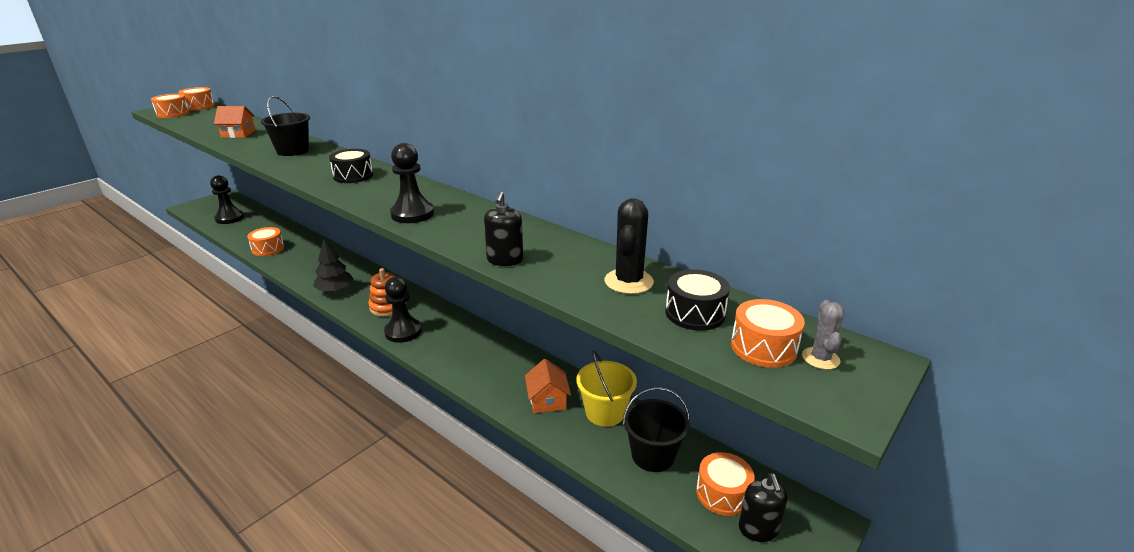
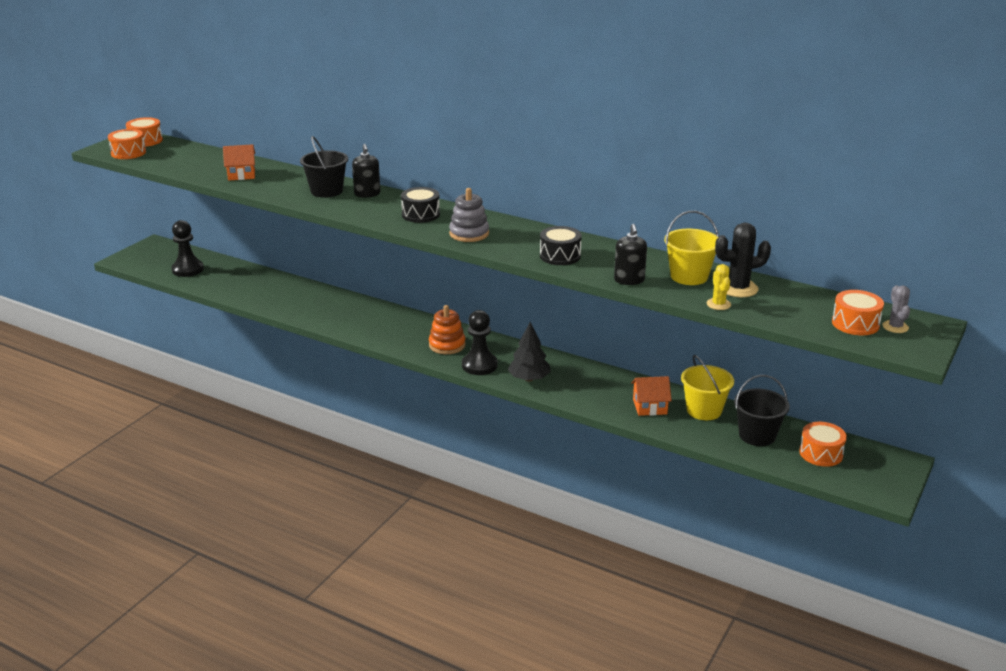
camera: 10 degrees left, 0 degrees up
orange drum [247,227,284,256] -> none
black tree [313,239,354,293] -> black tree moved to [507,322,551,381]
black pawn [390,143,434,223] -> none
orange house [525,359,571,413] -> orange house turned 75 degrees counterclockwise [631,376,672,416]
black cactus [604,198,654,294] -> black cactus turned 75 degrees clockwise [715,223,771,297]
black drum [666,269,730,331] -> black drum moved to [540,226,582,265]
black soap dispenser [739,474,788,542] -> black soap dispenser moved to [352,144,380,198]
none -> grey stacking toy [449,188,489,242]
none -> yellow bucket [664,211,719,285]
none -> yellow cactus [707,264,731,310]

